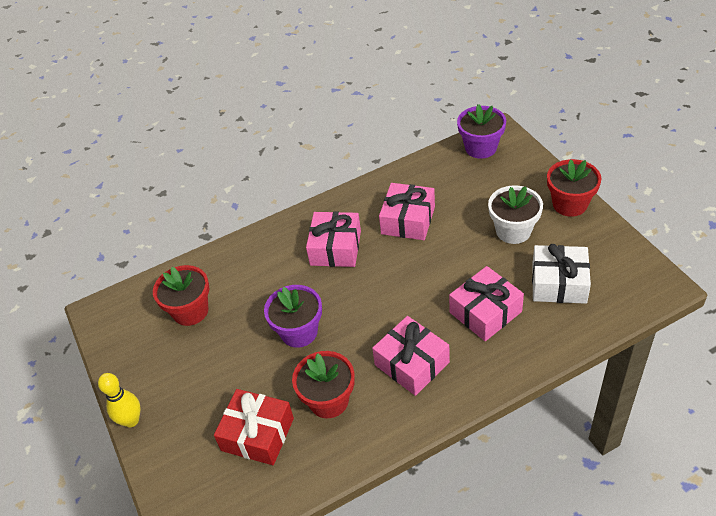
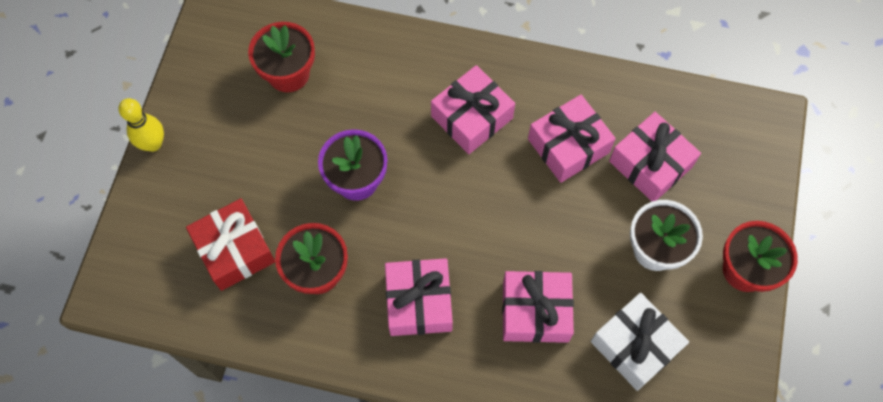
camera: 35 degrees right, 20 degrees up
purple flower pot [457,104,506,159] -> none
none -> pink gift [609,112,701,201]

